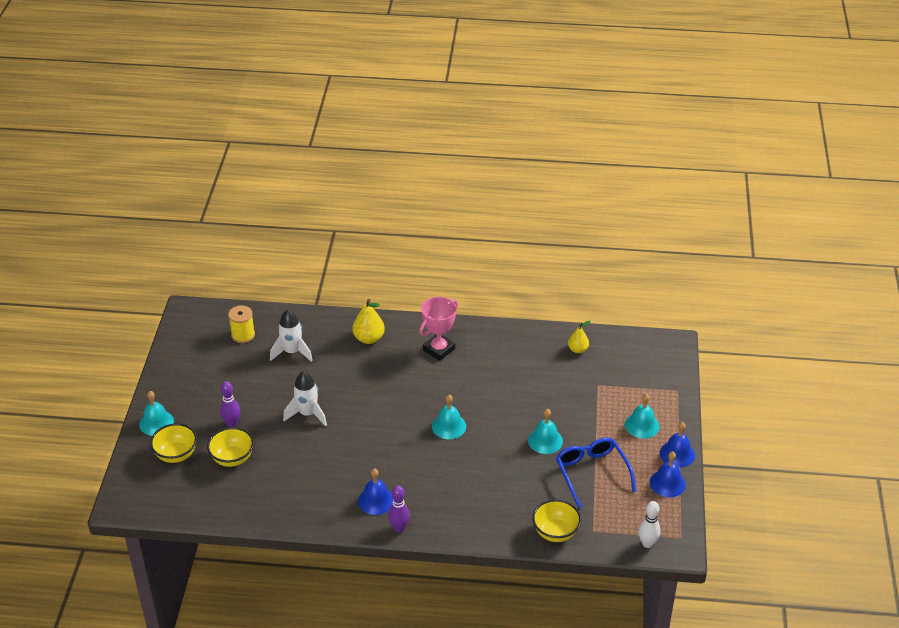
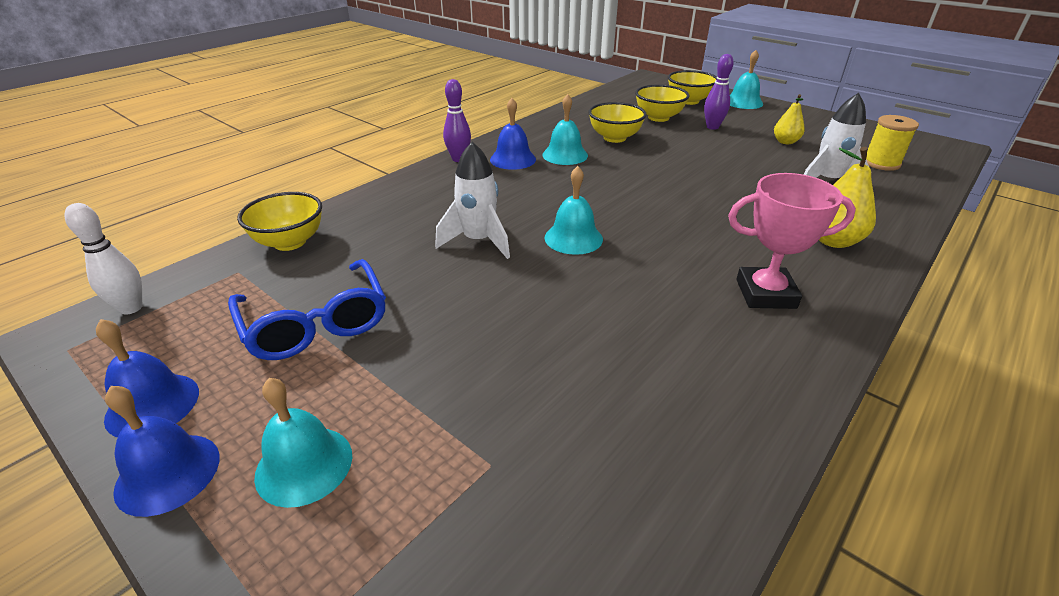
camera: 125 degrees right, 5 degrees down
white rocket [283,371,327,427] -> white rocket moved to [435,142,510,259]
pink trophy [419,297,458,361] -> pink trophy turned 75 degrees counterclockwise [728,173,856,309]
turquoise bell [528,409,563,454] -> turquoise bell moved to [542,94,588,165]
blue glasses [556,437,636,508] -> blue glasses turned 45 degrees clockwise [228,259,386,360]
yellow pear [568,321,591,353] -> yellow pear moved to [774,94,805,144]
none -> yellow bowl [589,102,647,143]

